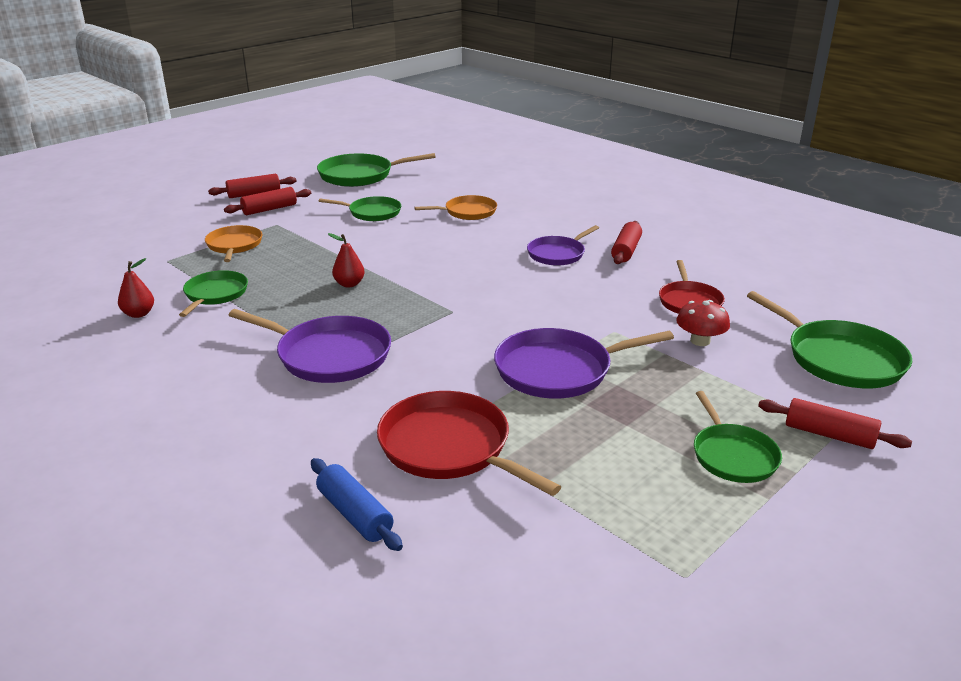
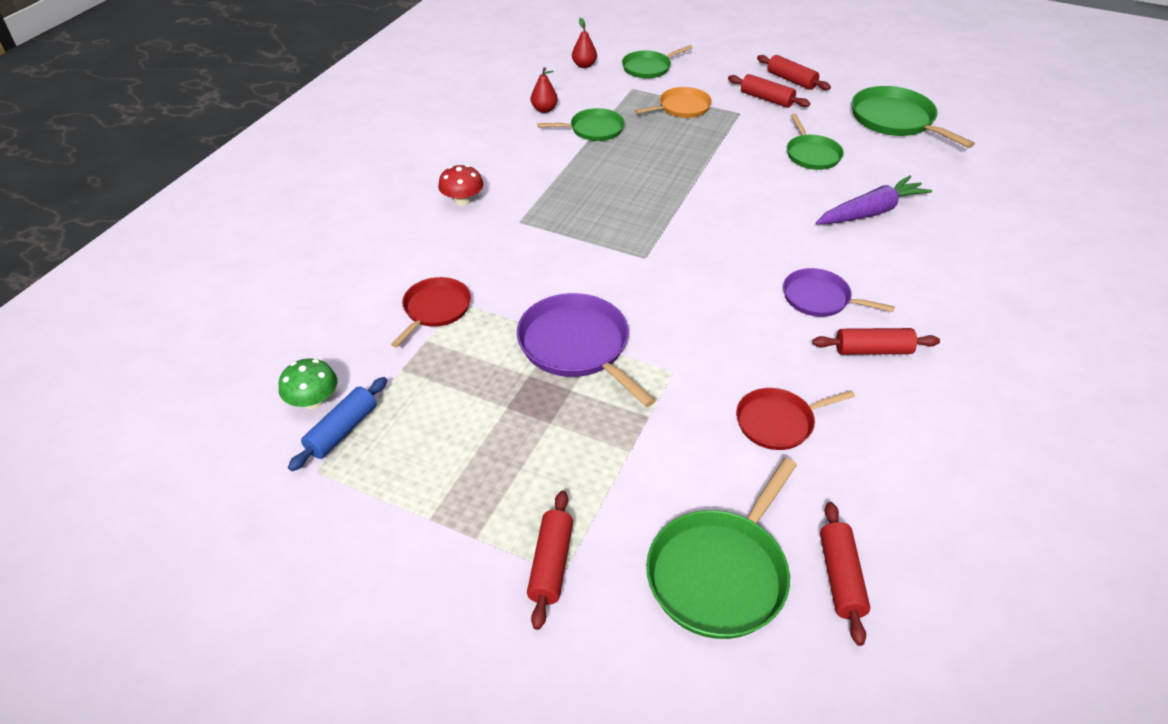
camera: 70 degrees right, 15 degrees up
purple pan [229,309,391,383] -> none
blue rolling pin [311,458,403,551] -> blue rolling pin moved to [288,377,387,471]
red pear [328,233,365,288] -> red pear moved to [572,18,597,68]
red pan [377,391,561,496] -> red pan [391,277,471,348], size x0.64
orange pan [414,195,497,220] -> purple carrot [816,176,932,224]
red mushroom [676,300,730,346] -> red mushroom moved to [438,165,484,206]
green pan [694,391,782,483] -> green pan moved to [622,45,693,79]
none -> green mushroom [279,358,337,409]
none -> red rolling pin [820,502,870,646]

